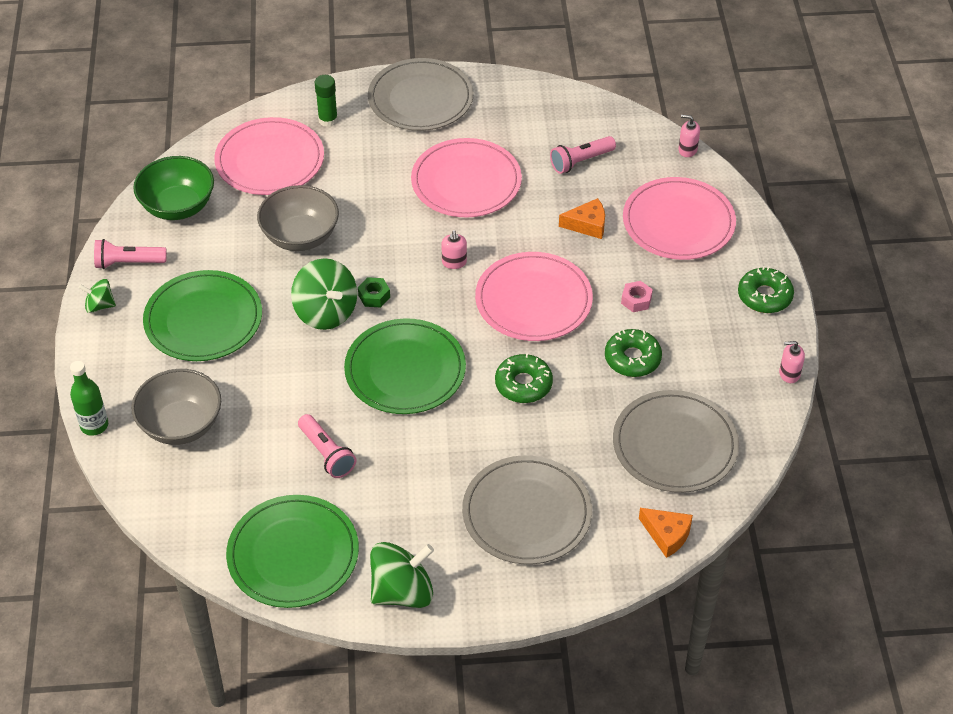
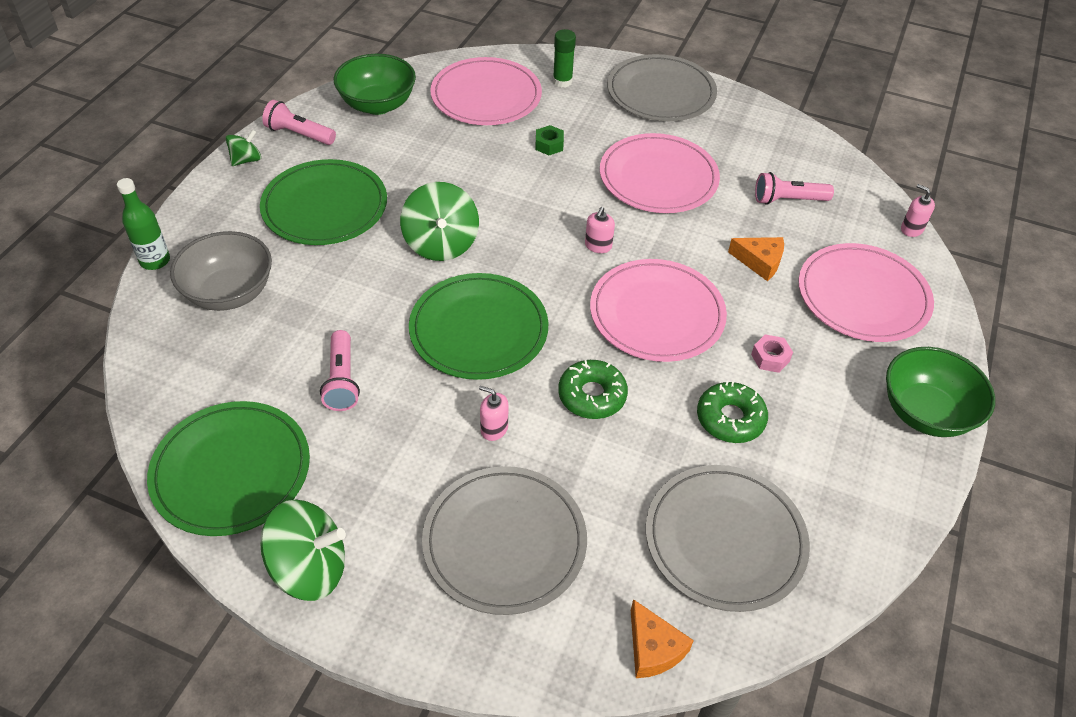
camera: 25 degrees right, 0 degrees up
green spinning top [79,279,116,313] -> green spinning top turned 105 degrees clockwise [226,130,261,166]
grey bowl [257,185,339,251] -> none
green nut [358,277,390,307] -> green nut moved to [535,125,564,155]
green donut [738,266,794,313] -> green bowl [886,347,995,437]
pink soap dispenser [779,341,805,383] -> pink soap dispenser moved to [479,386,508,441]

